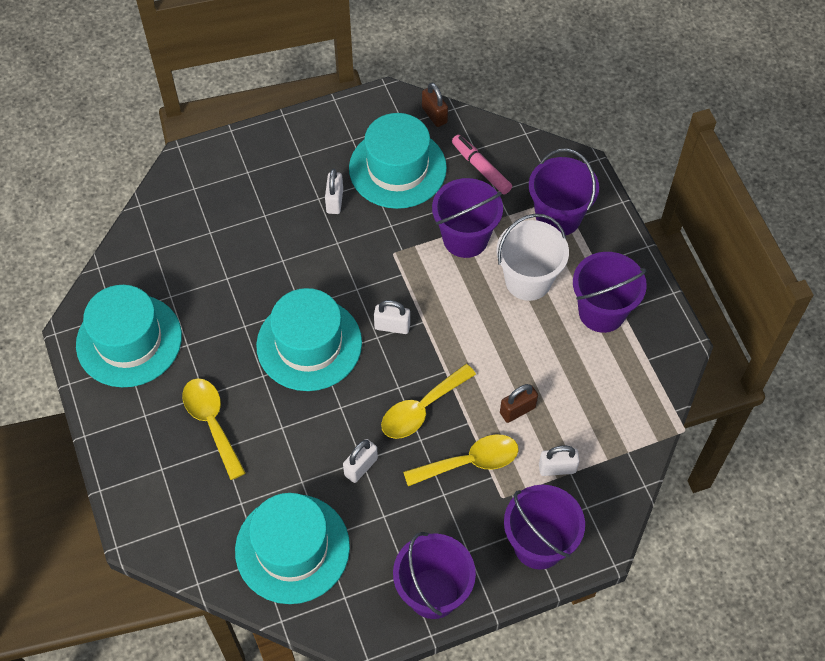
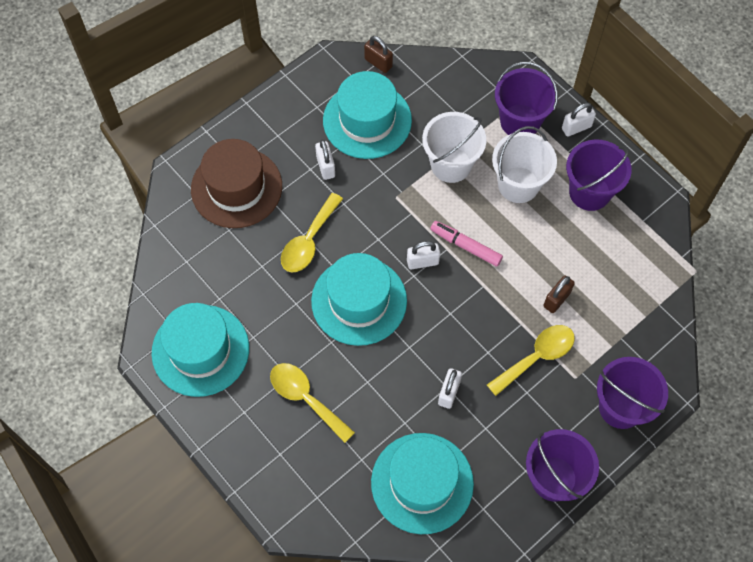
camera: 20 degrees left, 5 degrees up
yellow spoon [381,364,476,439] -> yellow spoon moved to [281,193,343,272]
purple bucket [432,178,503,258] -> white bucket [422,112,486,183]
pink marker [452,135,512,194] -> pink marker moved to [430,221,503,267]
white padlock [539,446,580,476] -> white padlock moved to [562,103,596,137]
none -> brown hat [191,139,282,228]

